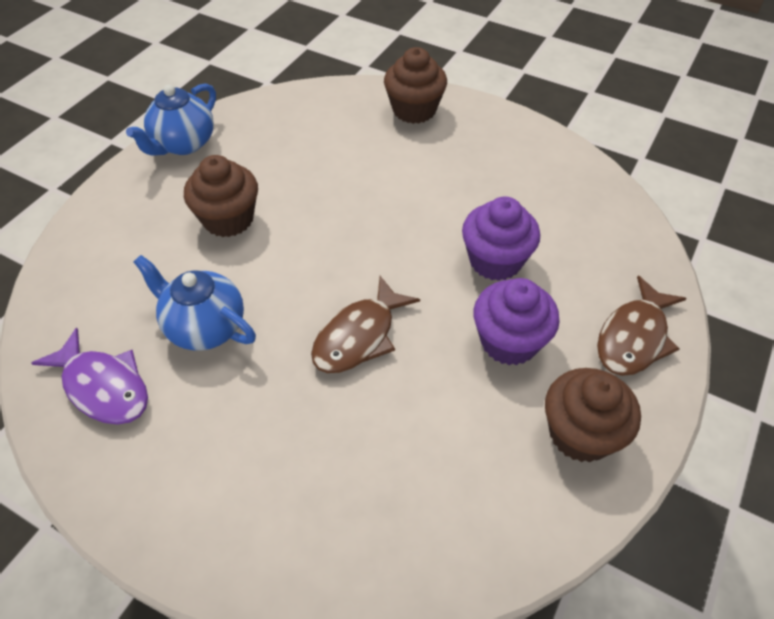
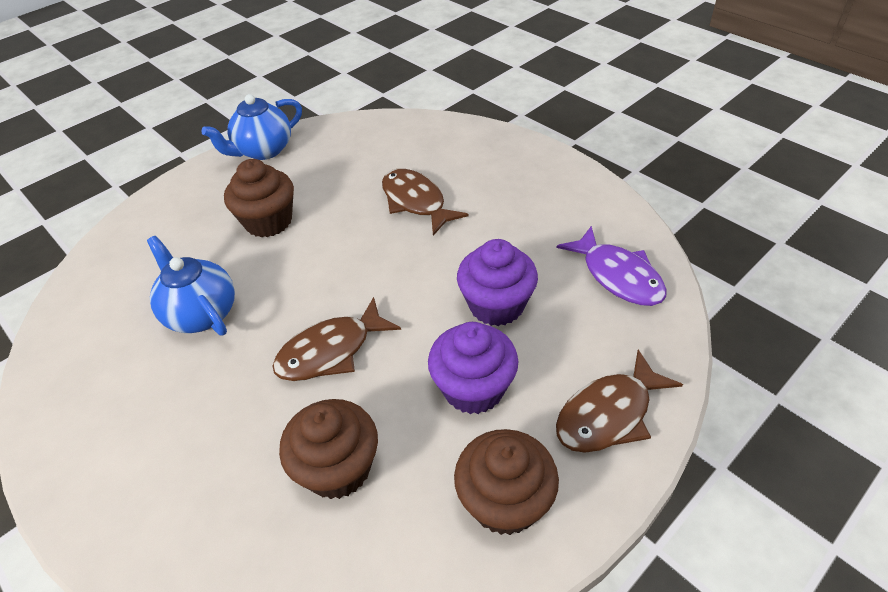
camera: 20 degrees right, 5 degrees down
purple fish [31,328,148,425] -> purple fish moved to [556,226,666,306]
brown cupcake [384,47,447,124] -> brown cupcake moved to [279,399,378,499]
none -> brown fish [382,169,469,236]

